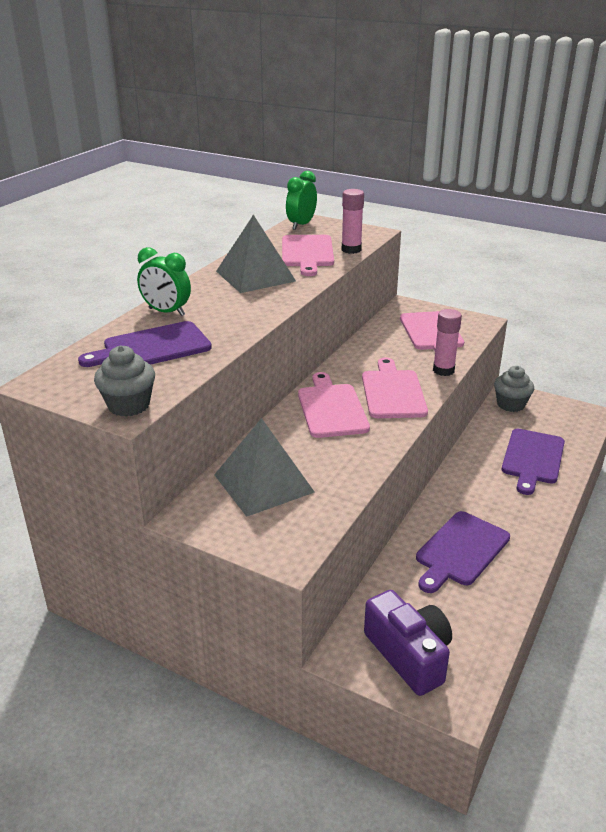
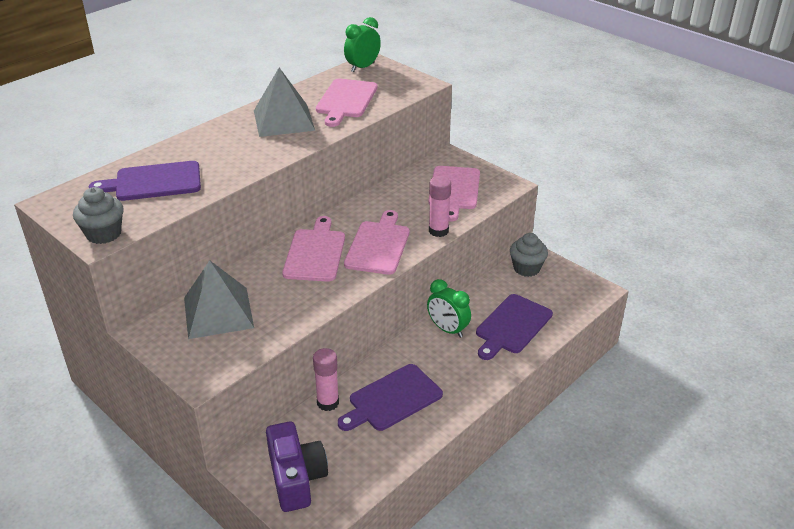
camera: 15 degrees right, 5 degrees up
green clock [137,247,191,316] -> green clock moved to [427,279,471,338]
pink glue stick [342,189,364,254] -> pink glue stick moved to [313,348,339,411]

